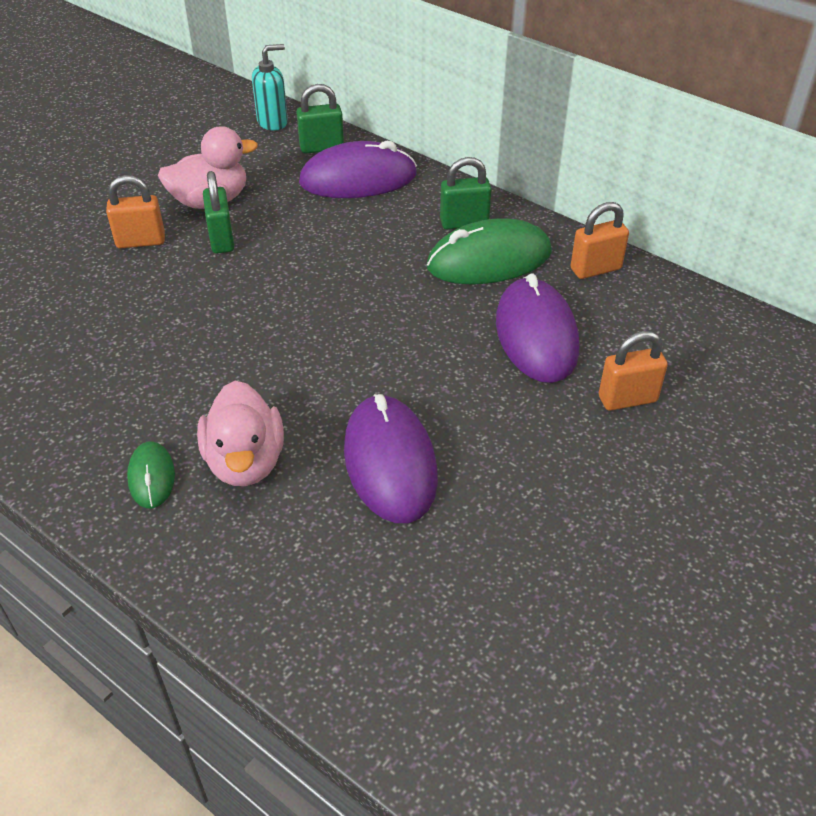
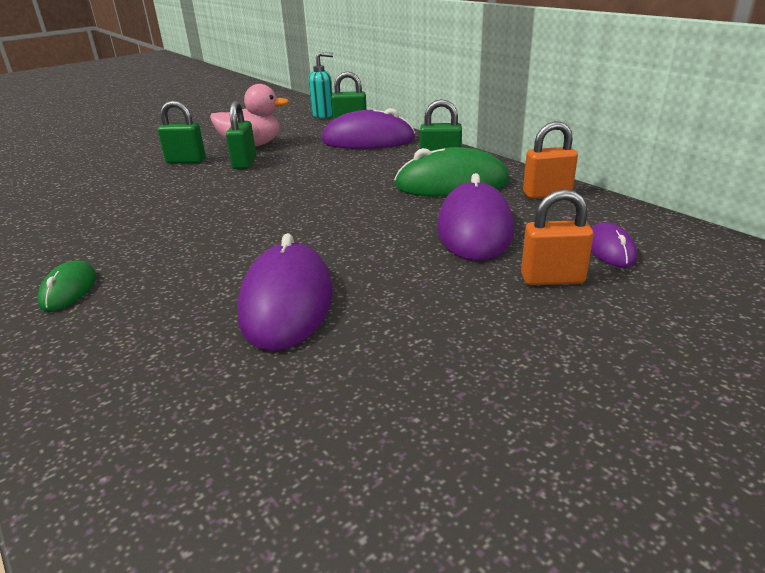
camera: 15 degrees right, 15 degrees down
orange padlock [106,175,165,248] -> green padlock [158,100,206,164]
pink duck [197,381,284,486] -> none
none -> purple mouse [591,222,637,267]

